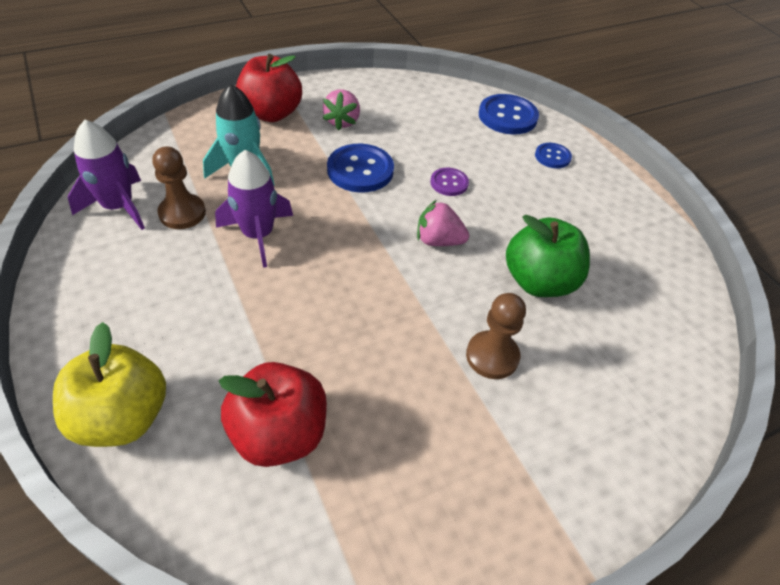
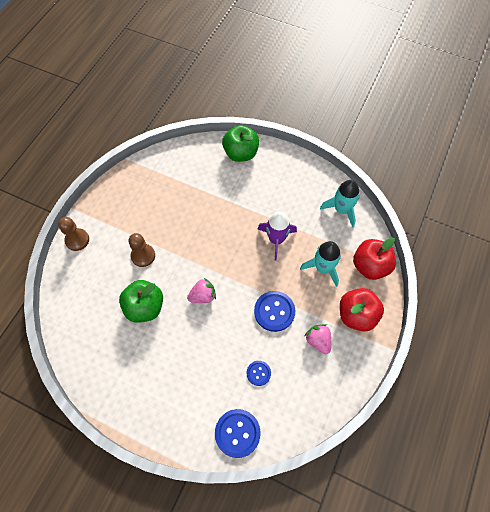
camera: 145 degrees right, 15 degrees up
yellow apple [53,322,166,447] -> green apple [222,125,259,162]
purple rocket [68,120,145,230] -> turquoise rocket [320,180,360,227]
brown pawn [152,146,206,229] -> brown pawn moved to [58,217,89,251]
red apple [219,362,327,467] -> red apple moved to [353,237,396,280]
purple button [430,168,469,196] -> none
blue button [535,143,572,168] -> blue button moved to [247,361,271,386]

